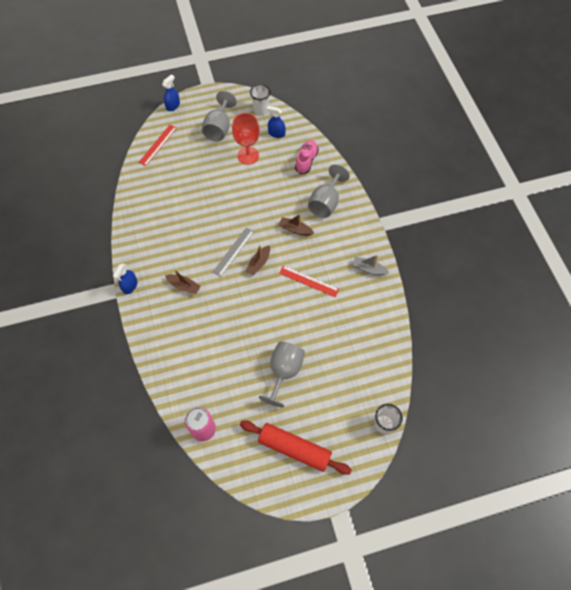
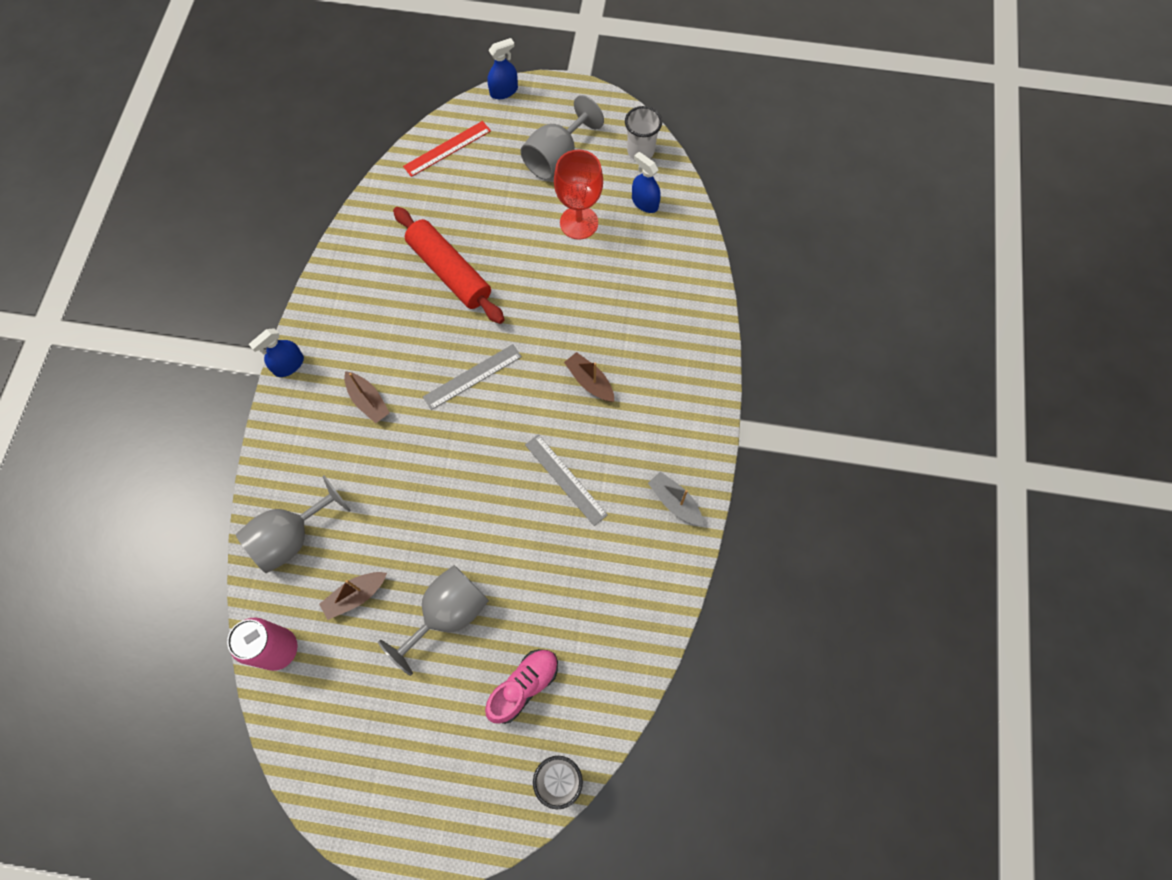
camera: 25 degrees right, 5 degrees up
red rolling pin [240,420,352,475] -> red rolling pin moved to [393,207,505,324]
brown boat [245,245,270,276] -> brown boat moved to [319,572,387,620]
red ruler [279,265,339,297] -> grey ruler [525,434,608,526]
pink shoe [295,140,319,174] -> pink shoe moved to [485,649,558,724]
grey goblet [308,164,350,218] -> grey goblet moved to [236,475,351,573]

